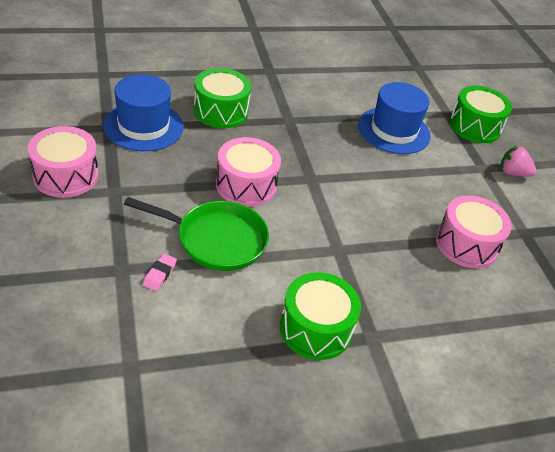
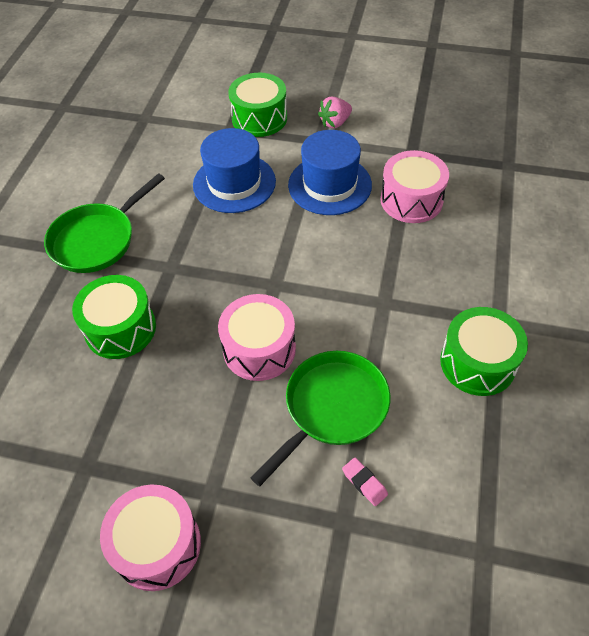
camera: 55 degrees left, 10 degrees up
blue hat [103,74,184,151] -> blue hat moved to [288,130,372,215]
none -> green pan [44,173,165,273]

